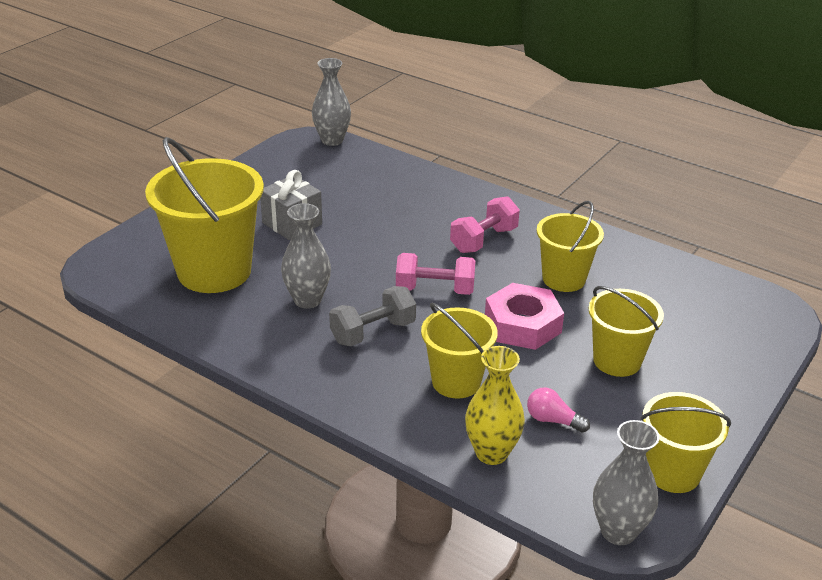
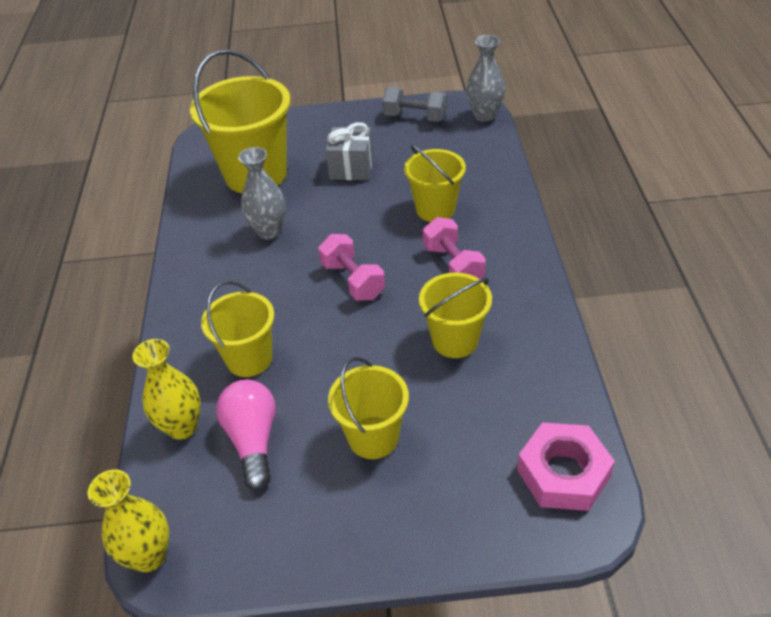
camera: 55 degrees right, 10 degrees up
grey dumbbell [329,286,416,346] -> grey dumbbell moved to [382,87,447,122]
pink dumbbell [450,196,520,253] -> pink dumbbell turned 60 degrees clockwise [423,217,486,279]
pink nut [485,283,564,350] -> pink nut moved to [517,423,615,511]
pink light bulb [527,387,590,433] -> pink light bulb [216,380,276,490], size x1.73
grey vase [593,420,660,545] -> yellow vase [87,470,169,572]
yellow bucket [641,392,731,493] -> yellow bucket moved to [404,145,466,222]

